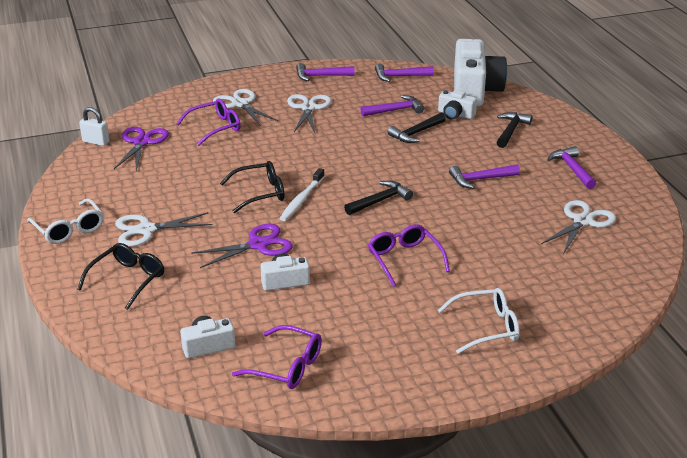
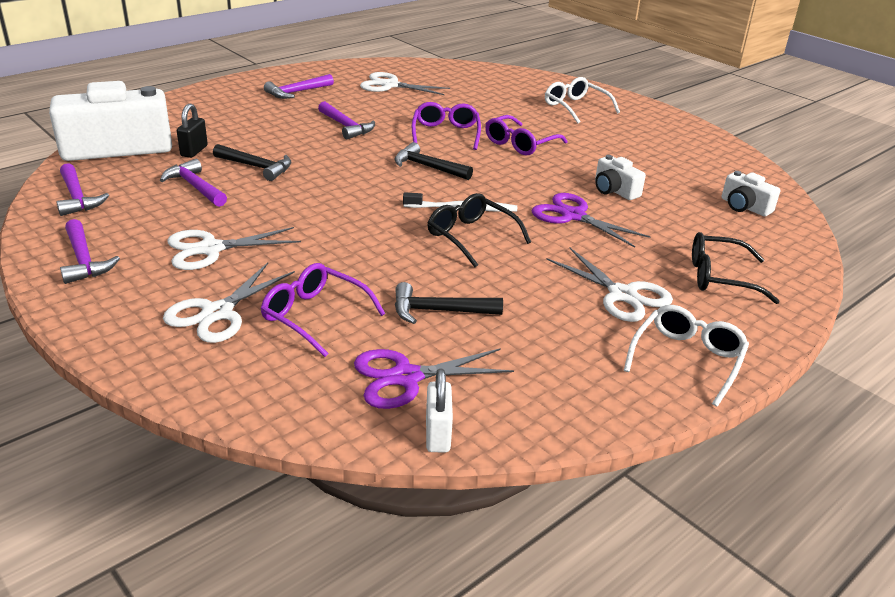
camera: 115 degrees left, 0 degrees up
purple glasses [232,325,322,389] -> purple glasses moved to [412,102,481,150]
white camera [438,90,477,120] -> black padlock [177,104,208,158]
black hammer [497,112,533,148] -> black hammer moved to [395,282,503,324]

